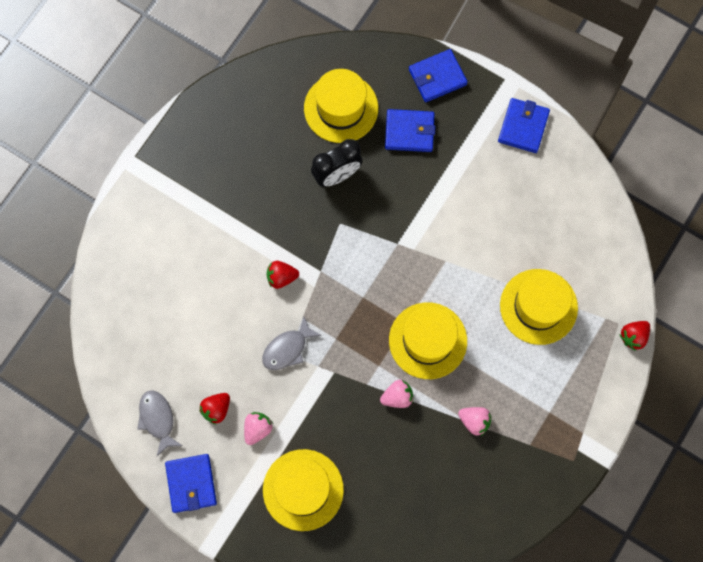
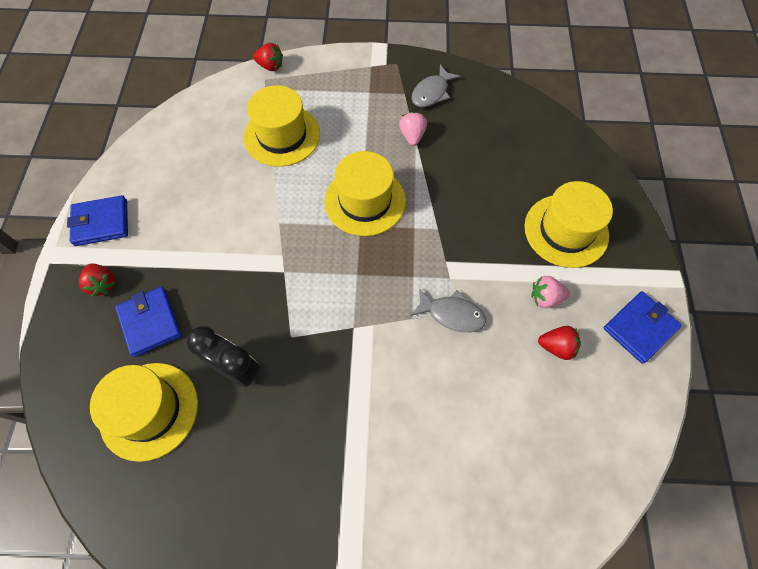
camera: 120 degrees left, 10 degrees down
grey fish [137,390,182,456] -> grey fish moved to [411,65,461,107]
red strawberry [267,261,299,289] -> red strawberry moved to [79,264,116,297]
pink strawberry [380,380,413,408] -> none
blue wallet [409,49,468,102] -> none

